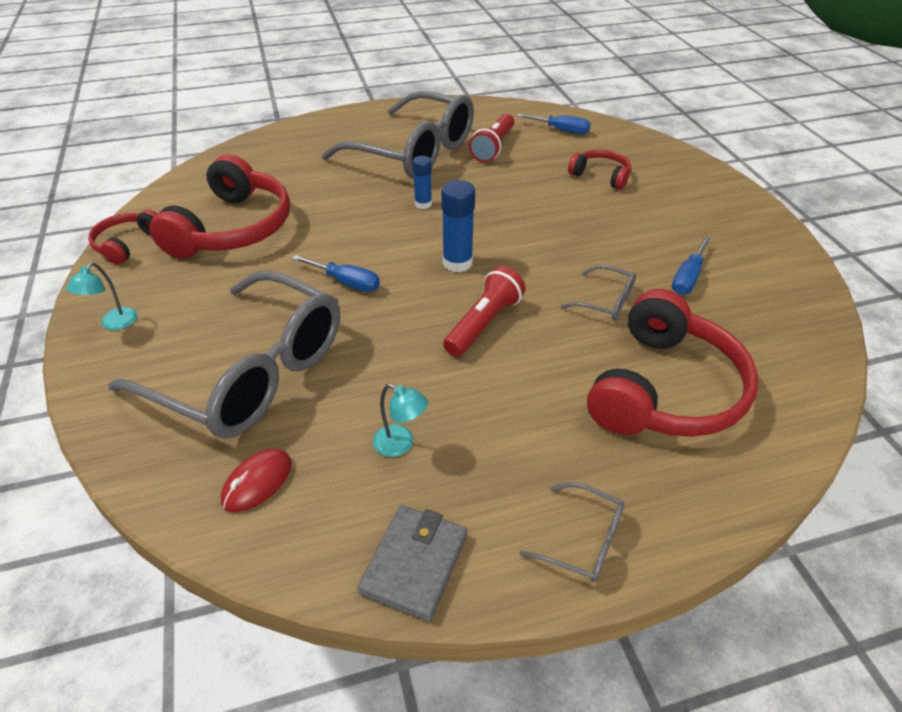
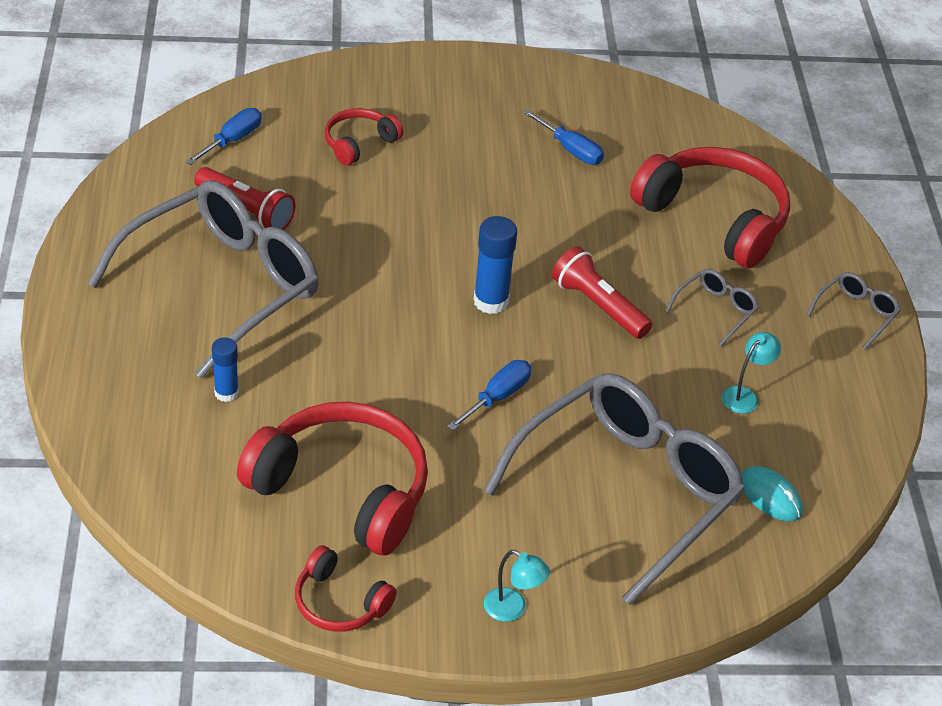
camera: 80 degrees left, 0 degrees up
red mouse [221,449,292,512] -> turquoise mouse [741,466,803,521]
grey wallet [357,505,467,622] -> none
blue glue stick [412,156,432,209] -> blue glue stick moved to [212,337,239,402]
grey glasses [561,265,636,320] -> grey glasses moved to [665,269,759,347]

